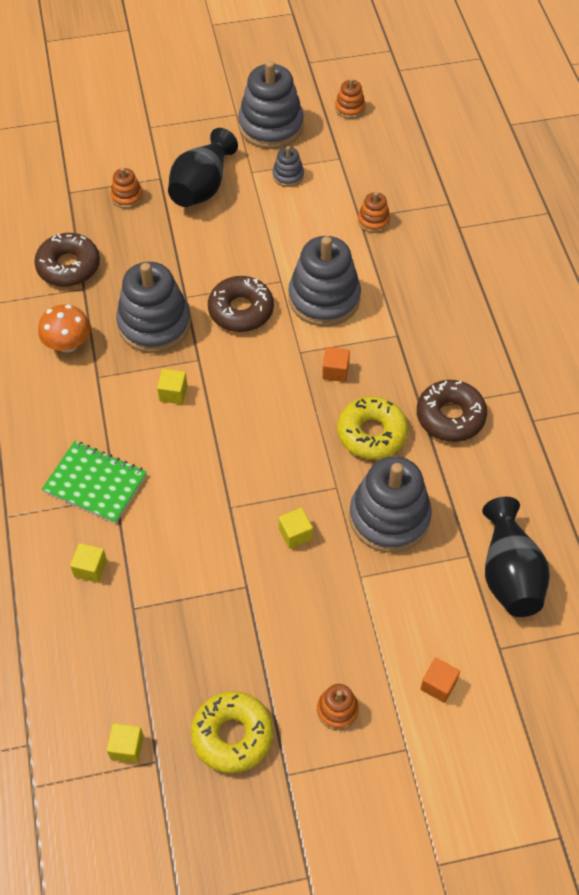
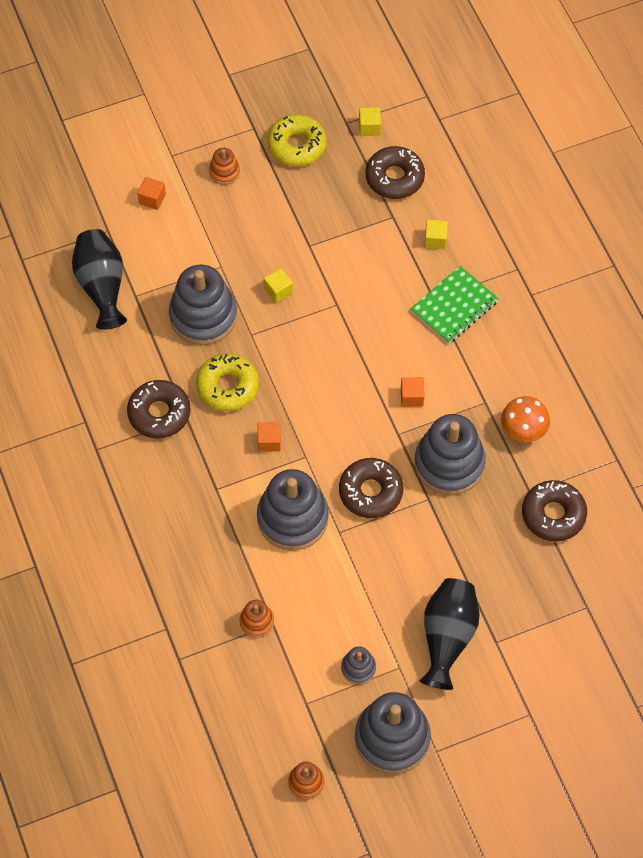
camera: 170 degrees right, 5 degrees up
green notebook [42,441,147,524] -> green notebook turned 60 degrees counterclockwise [411,266,499,344]
orange stacking toy [111,167,143,208] -> none
yellow cube [157,369,187,404] -> orange cube [401,377,424,407]
none -> brown donut [366,146,425,199]

